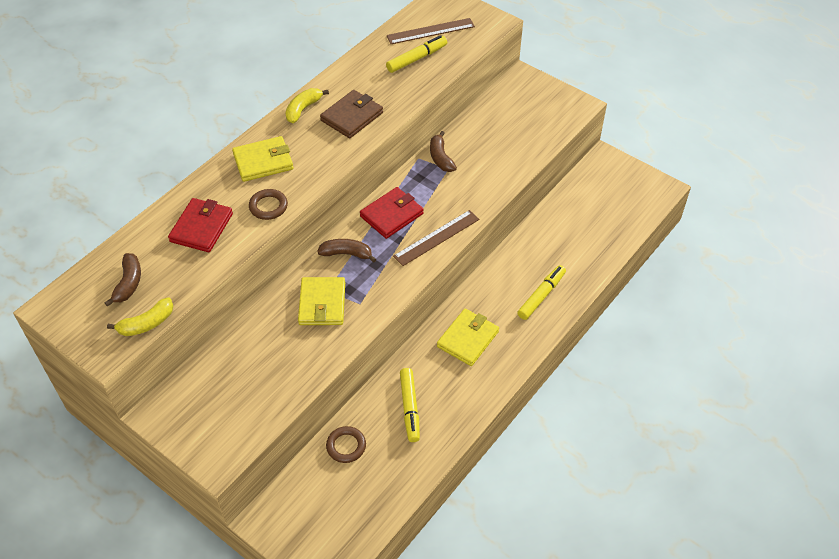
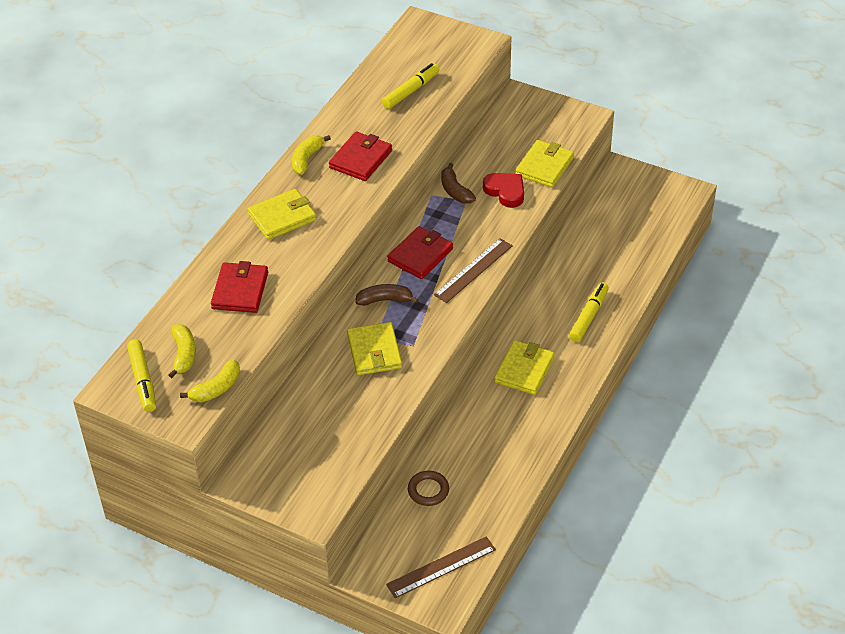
camera: 10 degrees left, 5 degrees down
brown banana [104,253,141,307] -> yellow banana [169,324,196,378]
brown ring [249,189,288,220] -> none
brown wallet [320,90,383,138] -> red wallet [329,131,392,181]
brown ruler [387,18,475,44] -> brown ruler moved to [386,536,496,598]
yellow marker [400,368,420,442] -> yellow marker moved to [127,339,156,412]
none -> red heart [483,173,524,208]
none -> yellow wallet [516,140,574,187]

